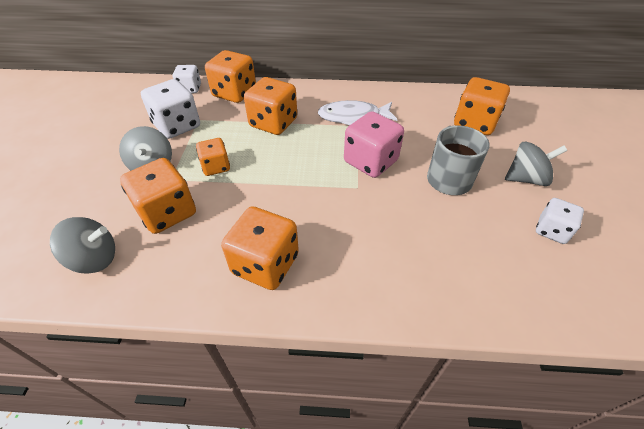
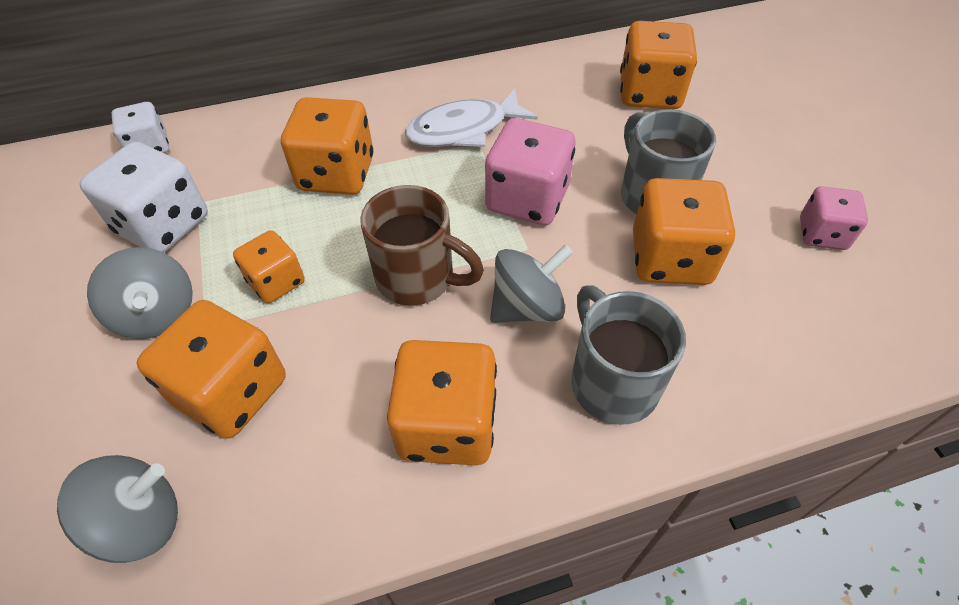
camera: 20 degrees left, 5 degrees up
orange dice [205,50,256,103] -> orange dice moved to [633,178,735,285]
grey spinning top [505,142,567,186] -> grey spinning top moved to [490,244,573,323]
white dice [536,198,584,244] -> pink dice [800,186,868,250]
none -> brown mug [360,185,484,306]
none -> grey mug [571,285,686,425]

